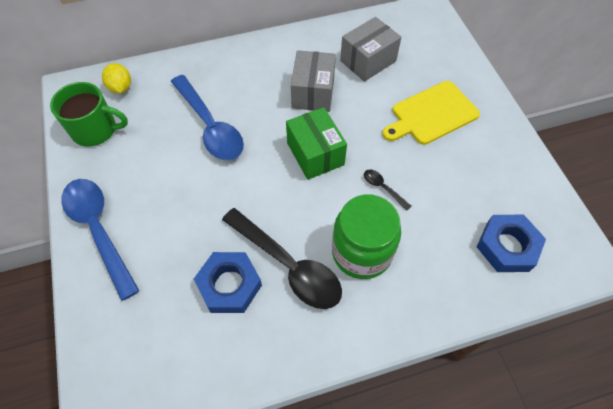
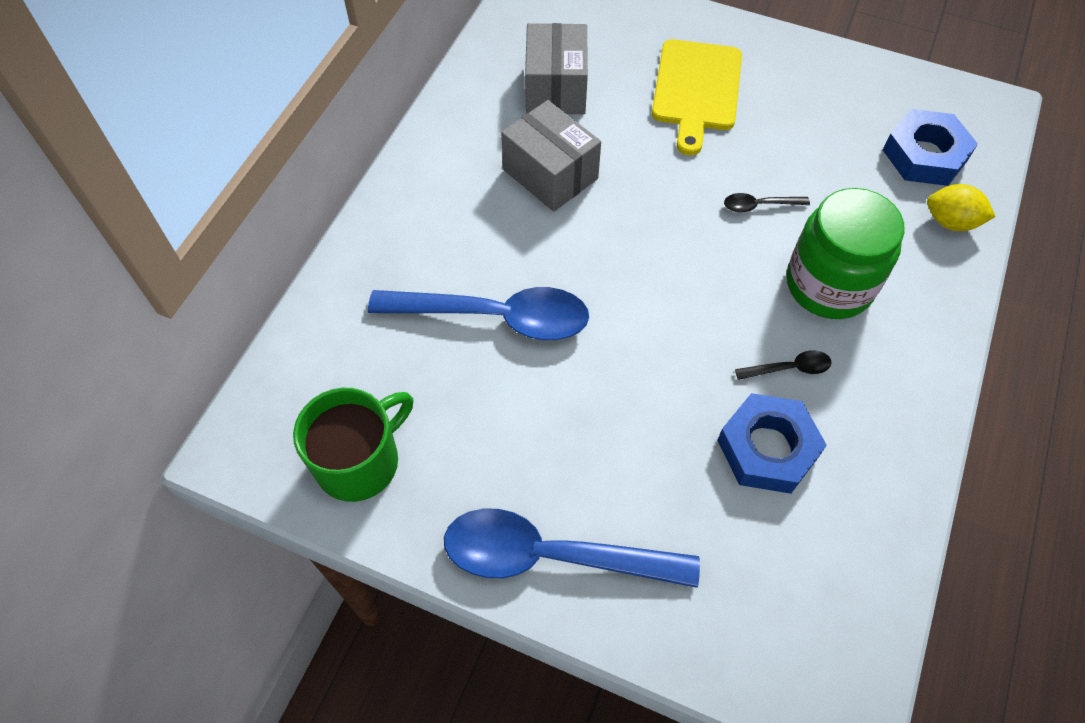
camera: 50 degrees left, 0 degrees up
yellow lemon [102,63,131,94] -> yellow lemon moved to [927,184,996,231]
black spoon [222,208,342,309] -> black spoon [735,350,832,380], size x0.42
green box [286,107,347,180] -> none

